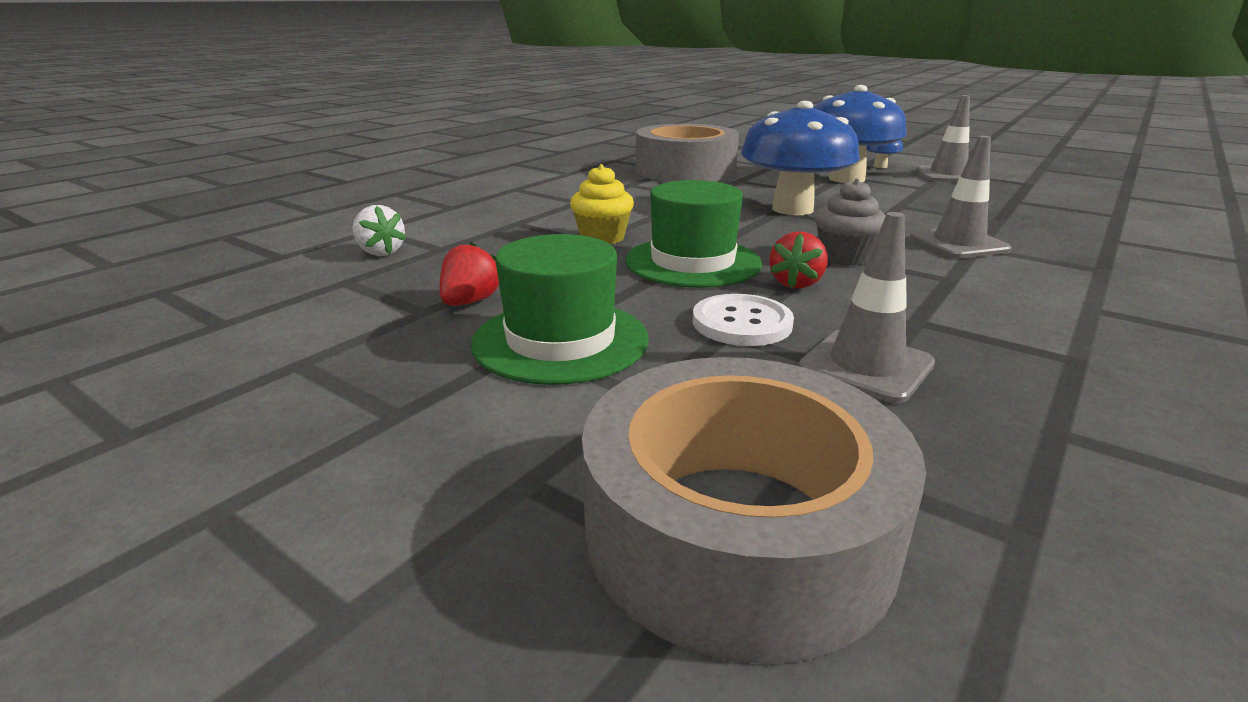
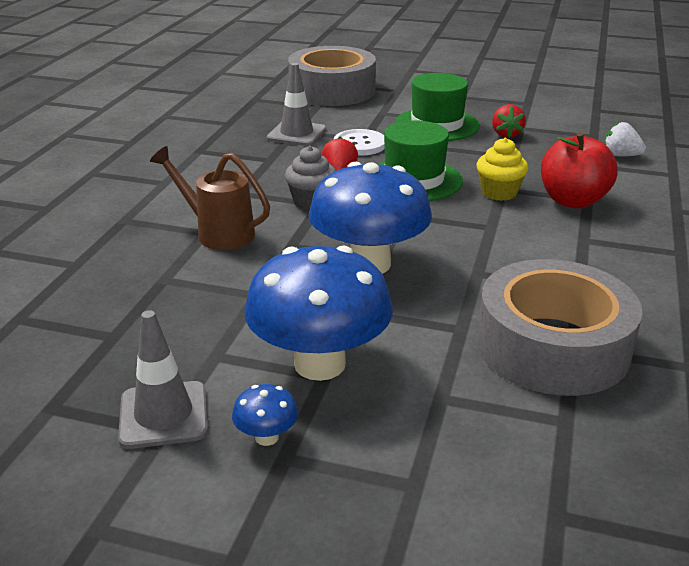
camera: 160 degrees right, 5 degrees up
grey traffic cone [910,136,1012,259] -> brown watering can [150,146,270,250]
none -> red apple [541,132,618,209]

